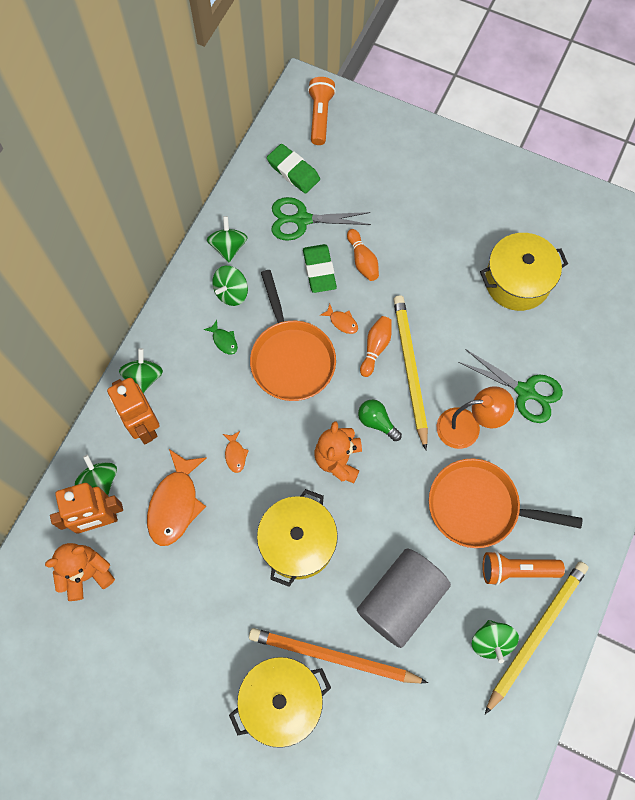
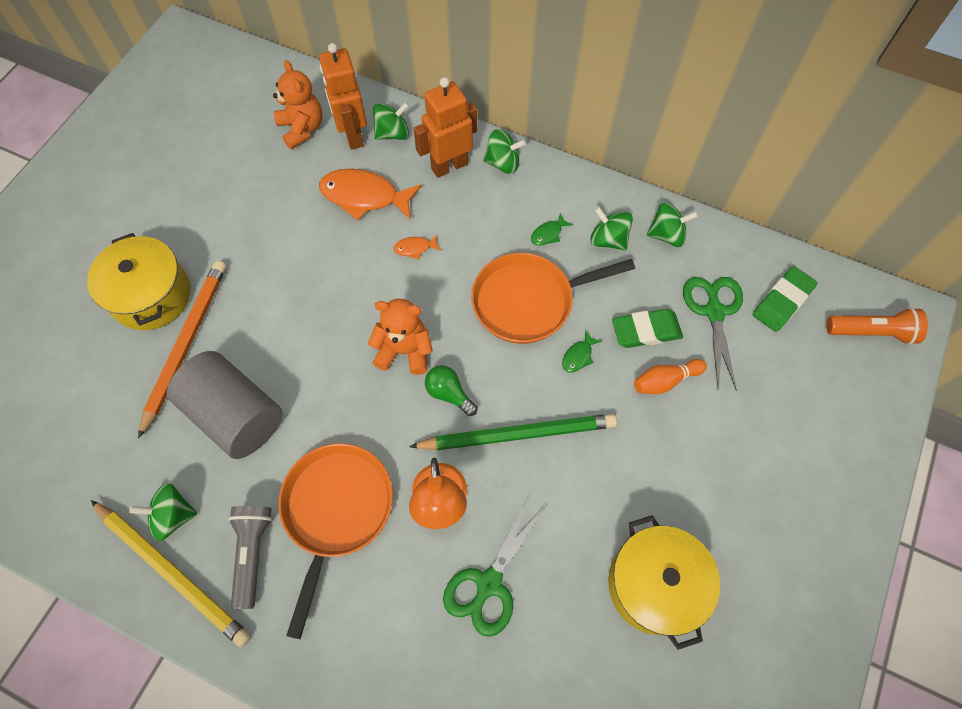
camera: 90 degrees right, 5 degrees down
yellow pot [257,489,338,587] -> none
orange fish [320,304,358,334] -> green fish [562,330,602,373]
green light bulb [358,399,402,441] -> green light bulb turned 90 degrees counterclockwise [425,365,477,416]
orange bowling pin [360,316,392,377] -> none
yellow pencil [393,295,428,450] -> green pencil [409,414,617,450]
orange flashlight [483,551,565,586] -> grey flashlight [228,506,272,609]

